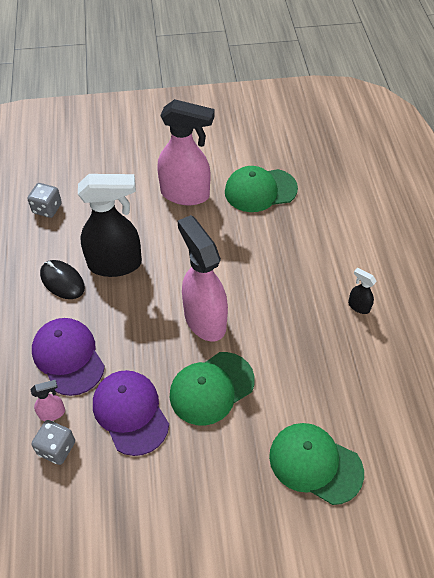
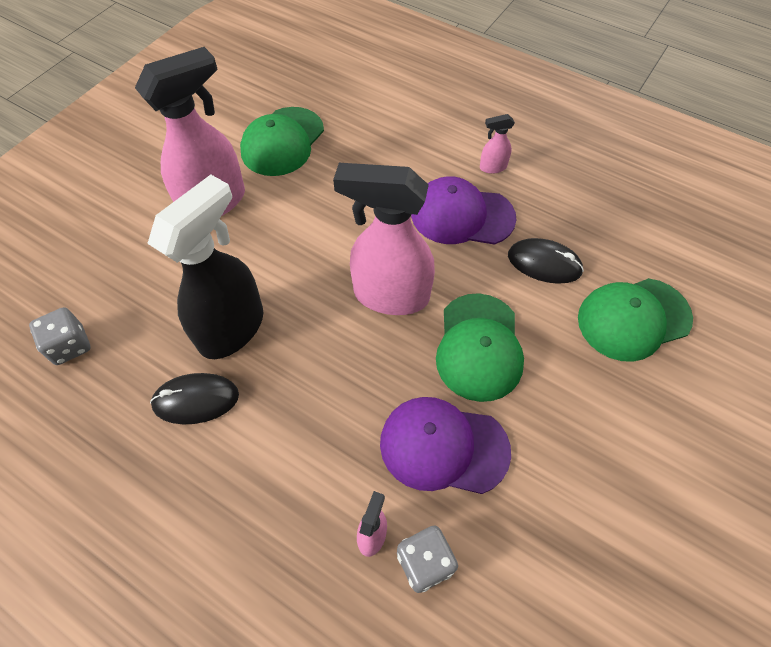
camera: 50 degrees left, 5 degrees up
purple cap [32,318,105,396] -> purple cap moved to [411,176,516,245]
black spray bottle [348,268,377,314] -> pink spray bottle [480,114,515,174]
none -> black mouse [508,238,584,284]

